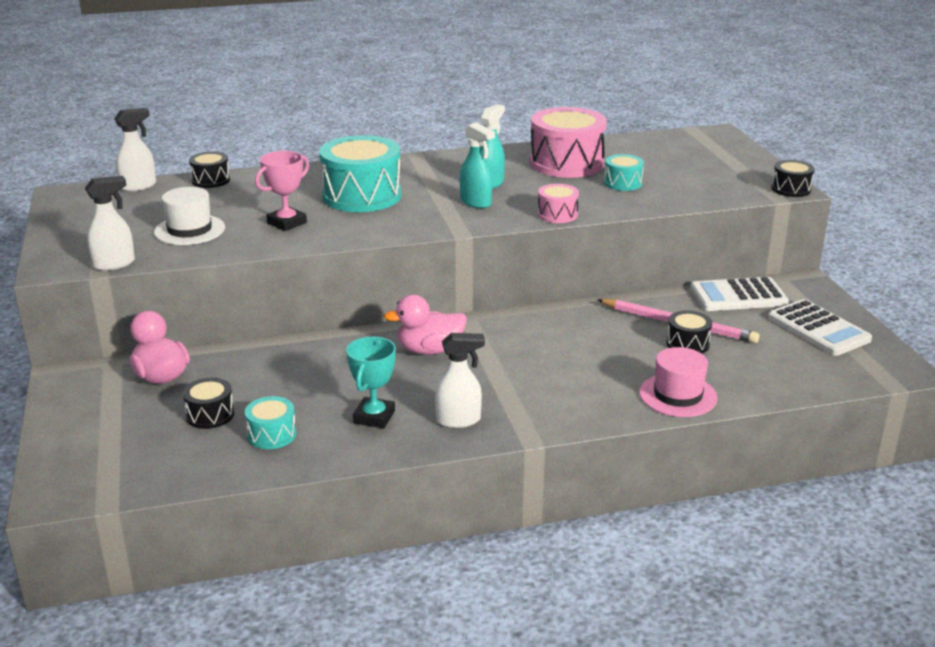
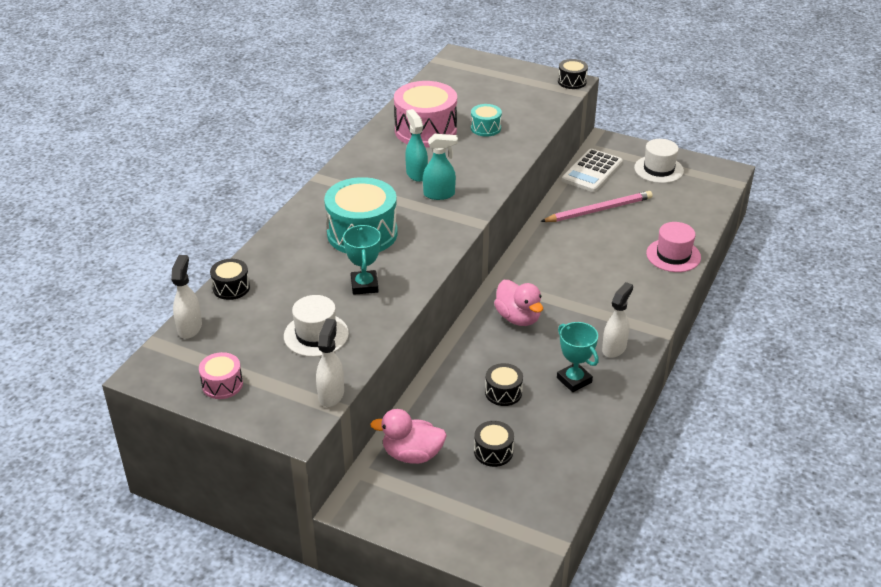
camera: 50 degrees left, 10 degrees up
turquoise drum [245,396,296,449] -> none
pink trophy [255,151,309,231] -> turquoise trophy [343,225,381,295]
pink duck [384,295,467,355] -> pink duck turned 60 degrees counterclockwise [494,280,543,326]
pink drum [538,184,579,223] -> pink drum moved to [199,352,243,399]
black drum [666,310,712,354] -> black drum moved to [485,363,523,406]
white calculator [768,299,872,356] -> white hat [634,139,684,183]

